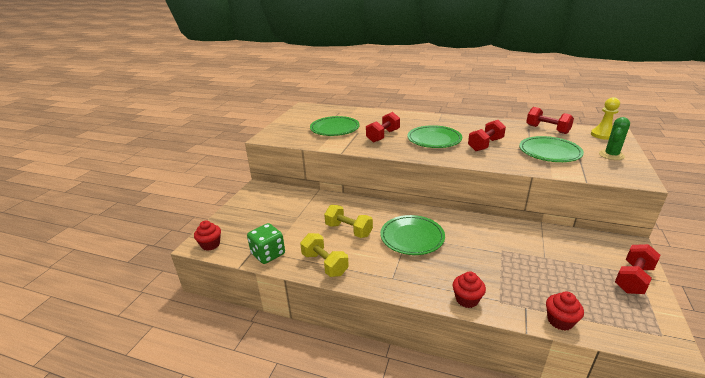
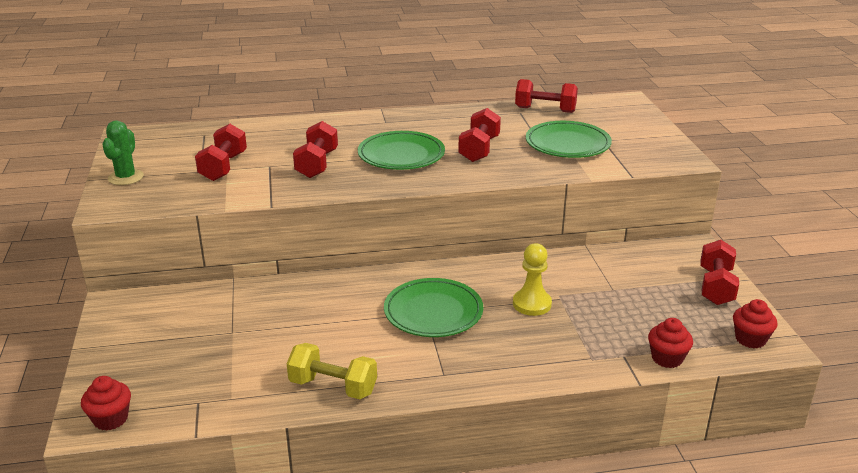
camera: 30 degrees left, 0 degrees up
green dice [247,223,285,264] -> none
green plate [310,116,360,136] -> red dumbbell [195,124,247,181]
yellow dumbbell [324,205,373,238] -> none
red cupcake [453,271,486,308] -> red cupcake moved to [733,299,778,348]
yellow pawn [591,97,620,140] -> yellow pawn moved to [513,243,552,316]
green cactus [599,117,630,160] -> green cactus moved to [102,120,144,185]

